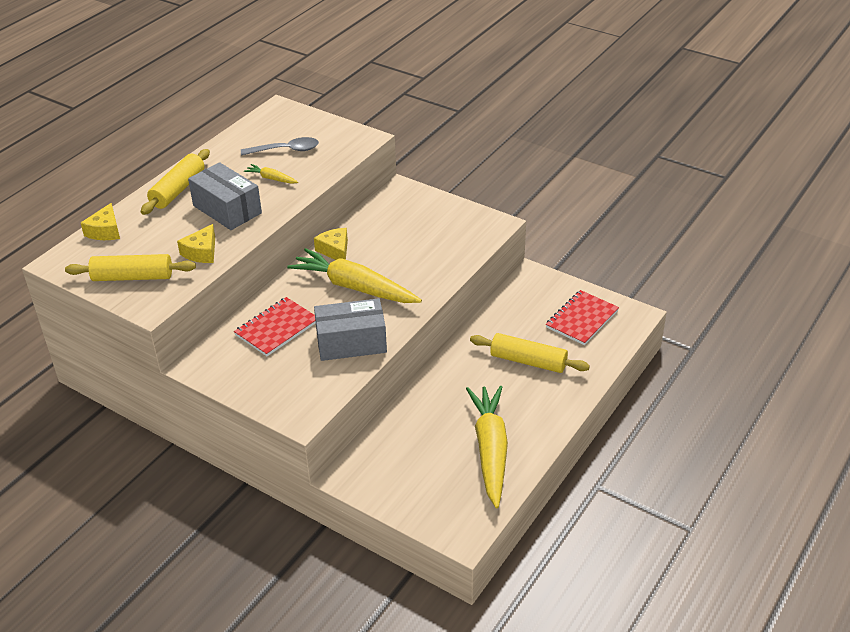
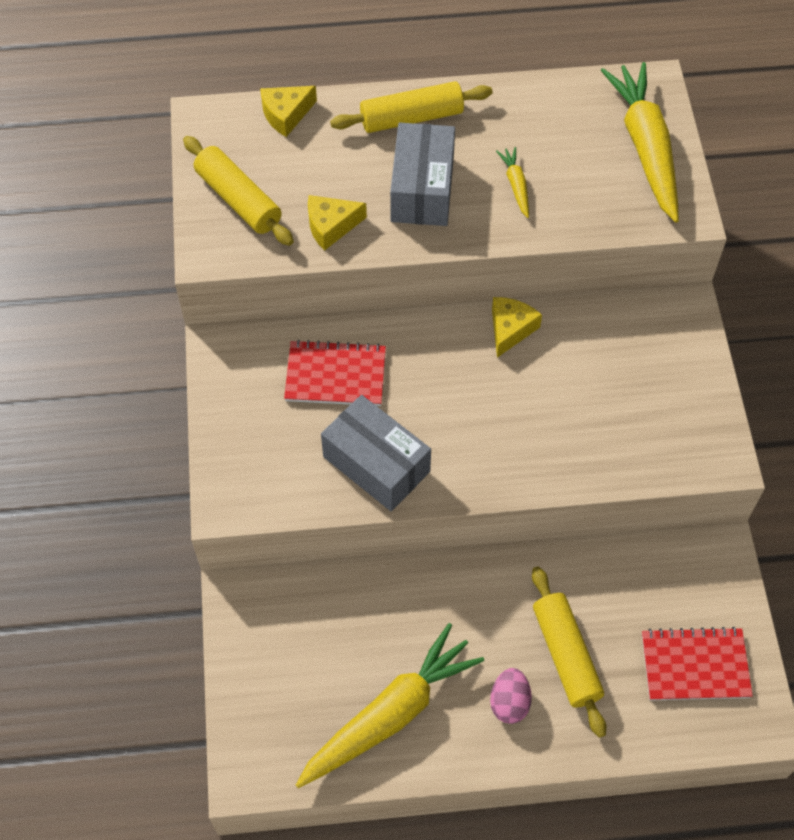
camera: 50 degrees right, 20 degrees up
grey spoon [241,137,319,156] -> none
yellow carrot [287,248,422,303] -> yellow carrot moved to [601,62,679,223]
none -> pink egg [490,668,532,724]

